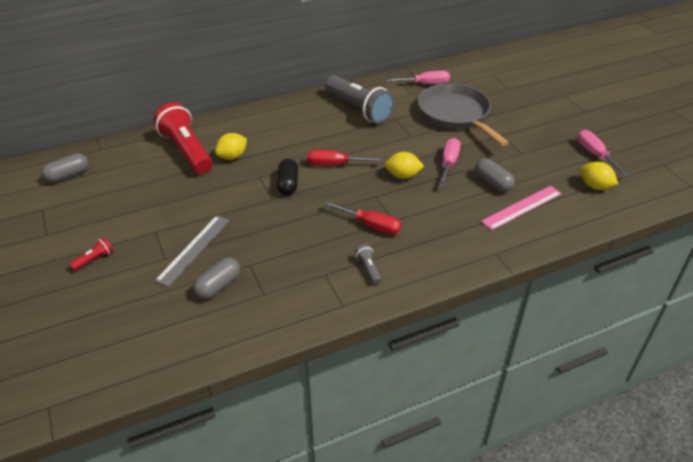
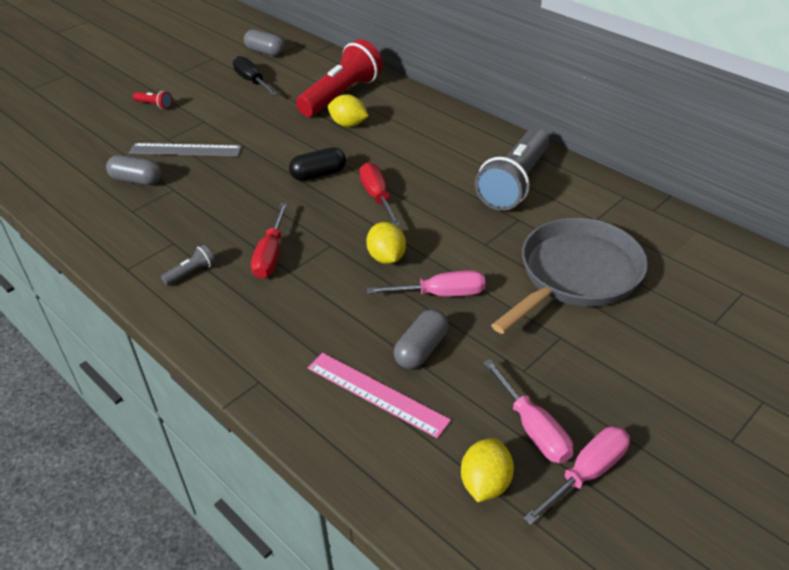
camera: 70 degrees right, 0 degrees up
pink screwdriver [385,71,450,84] -> pink screwdriver moved to [483,359,573,463]
none -> black screwdriver [233,56,278,96]

